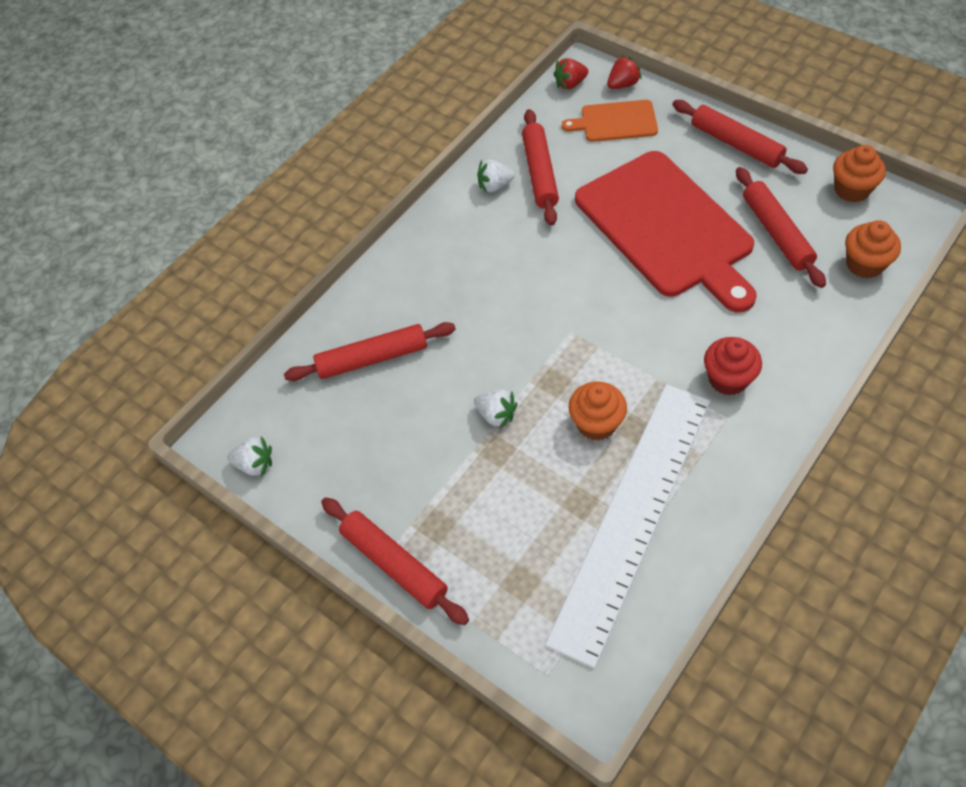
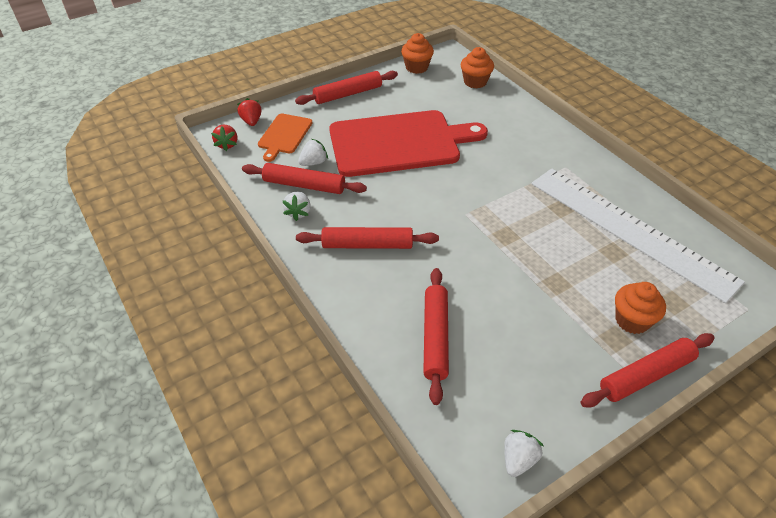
camera: 75 degrees left, 10 degrees down
white strawberry [474,389,518,428] -> white strawberry moved to [298,139,328,166]
orange cupcake [568,381,627,441] -> orange cupcake moved to [615,282,666,334]
red cupcake [704,337,762,396] -> none
red rolling pin [736,167,826,288] -> red rolling pin moved to [296,227,439,249]

